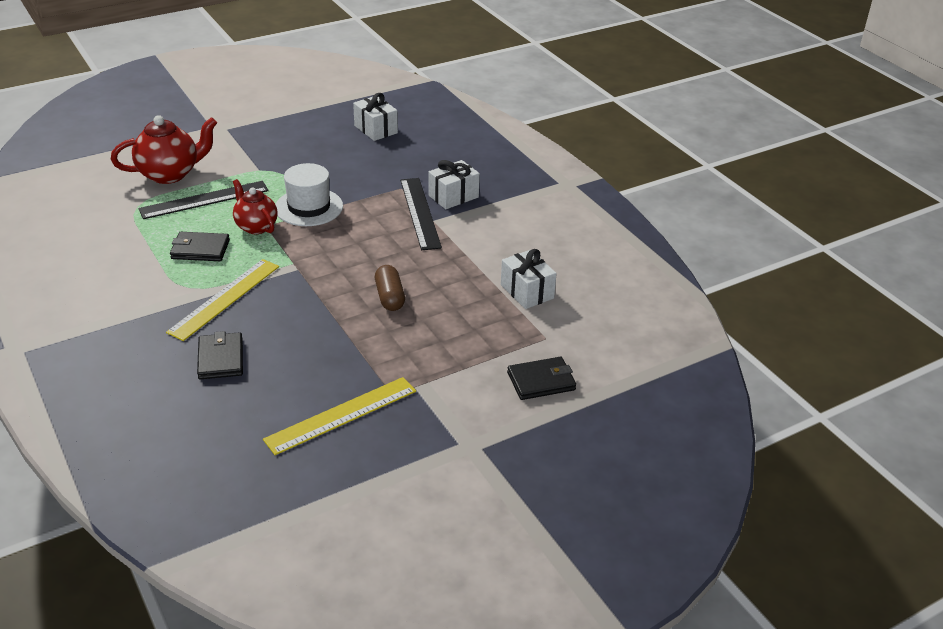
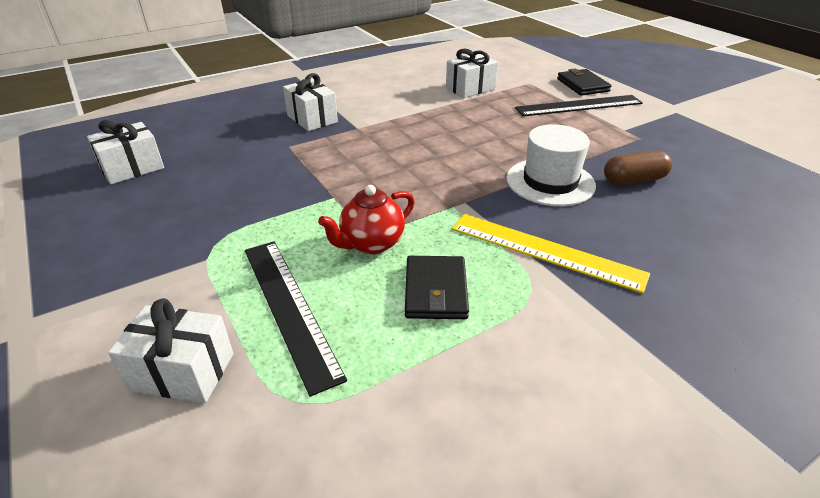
camera: 90 degrees left, 0 degrees up
red teapot [111,115,217,184] -> white gift [108,298,233,403]
black wallet [197,331,243,379] -> none
yellow ruler [263,377,416,455] -> none
white hat [275,163,343,226] -> white hat moved to [506,124,596,206]
brown capsule [375,265,405,311] -> brown capsule moved to [604,151,672,185]
black ruler [400,178,442,250] -> black ruler moved to [515,95,643,116]

